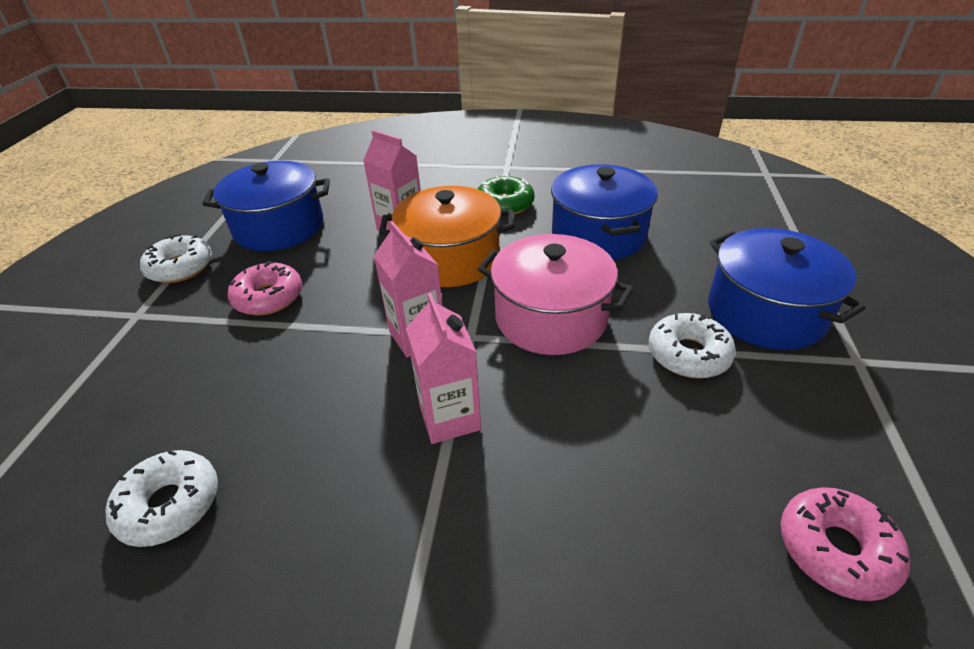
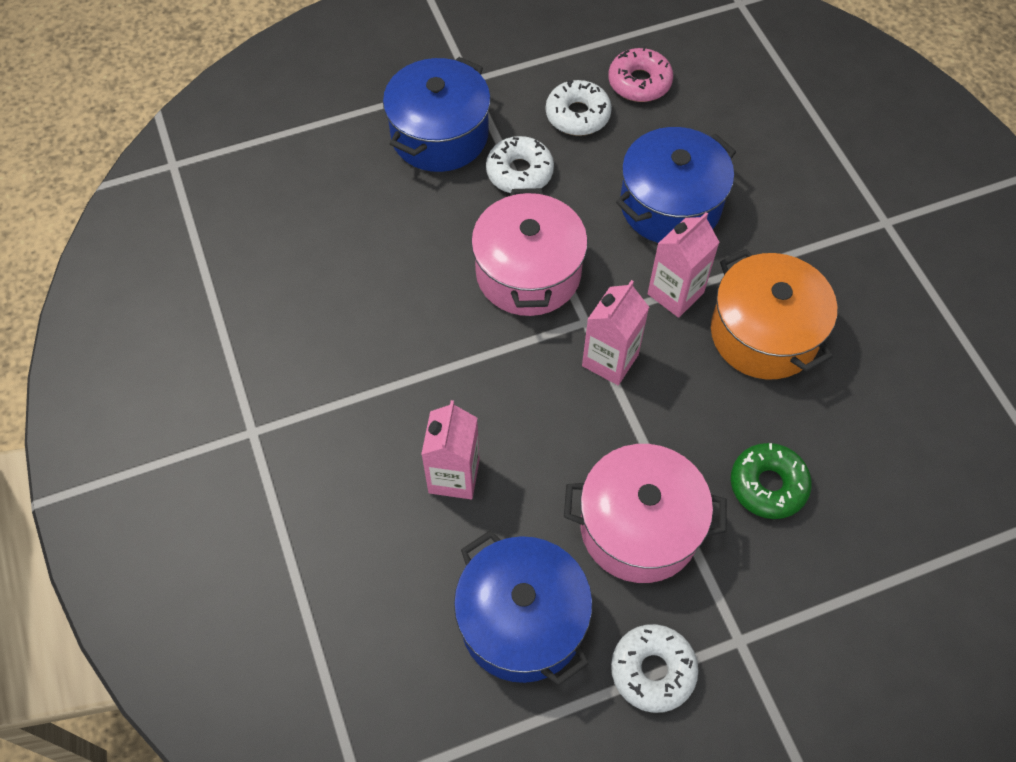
camera: 120 degrees left, 20 degrees up
white donut [105,450,218,547] -> white donut moved to [546,80,612,136]
pink donut [227,261,302,315] -> pink pot [564,444,727,583]
orange pot [379,186,515,287] -> orange pot moved to [711,249,837,379]
green donut [478,175,535,215] -> green donut moved to [731,443,812,519]
blue pot [551,164,658,260] -> blue pot moved to [616,127,736,243]

